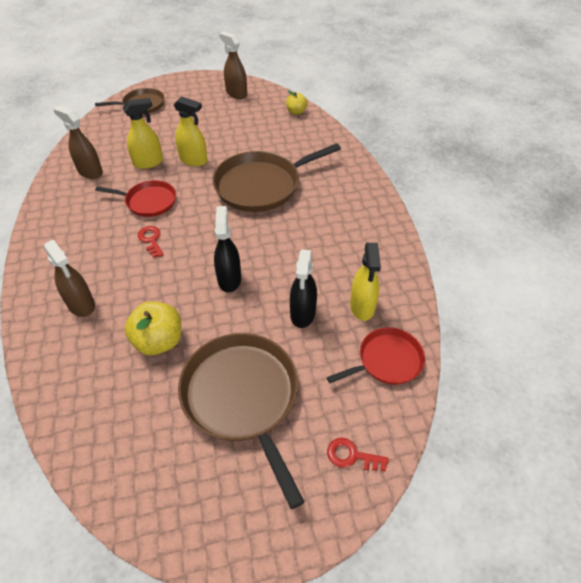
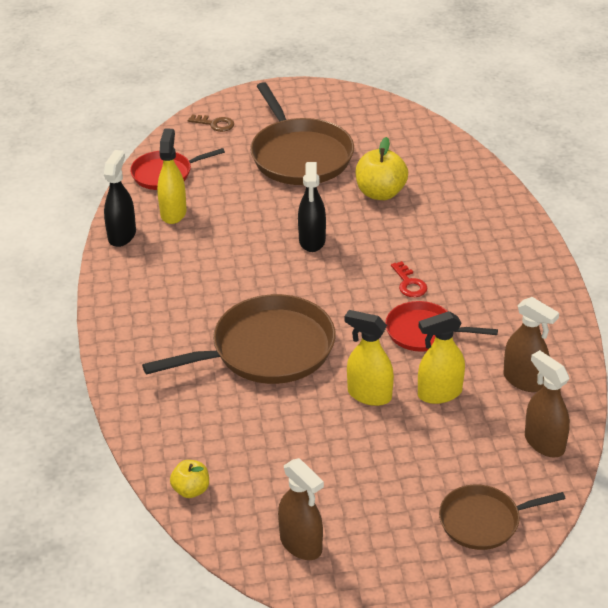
camera: 175 degrees left, 10 degrees down
brown spray bottle [44,239,95,317] -> brown spray bottle moved to [525,350,570,457]
black spray bottle [290,249,317,328] -> black spray bottle moved to [104,150,136,247]
red key [327,438,389,471] -> brown key [188,114,234,132]

